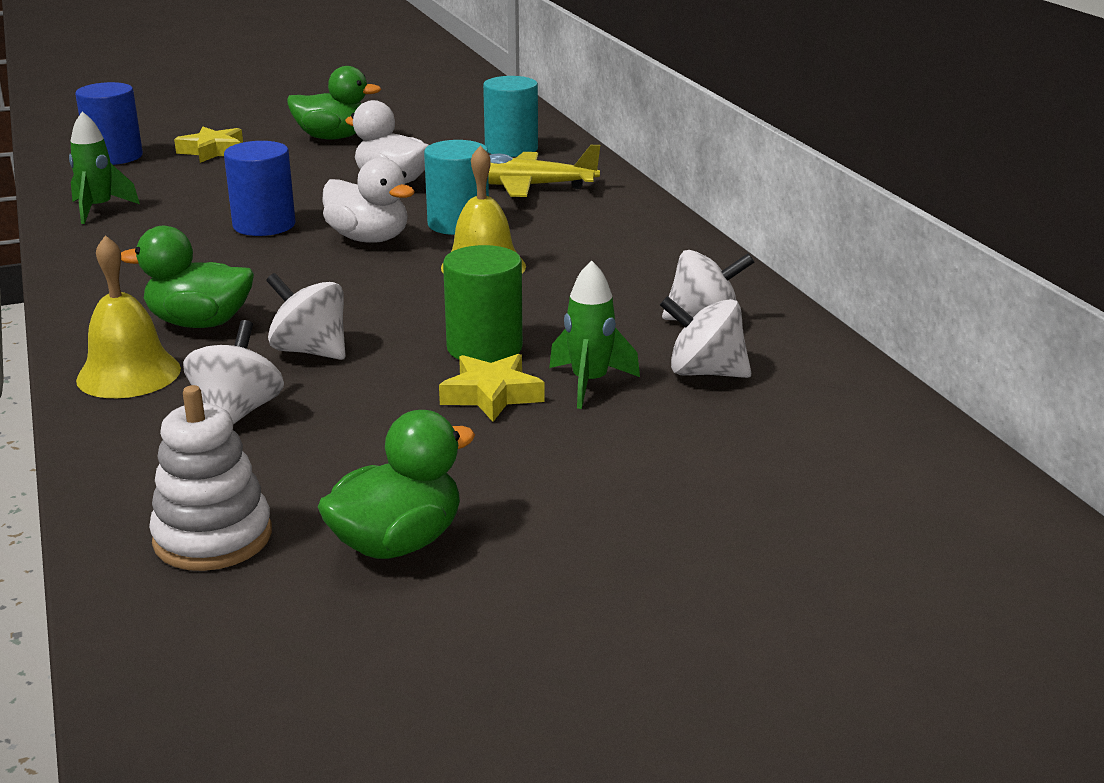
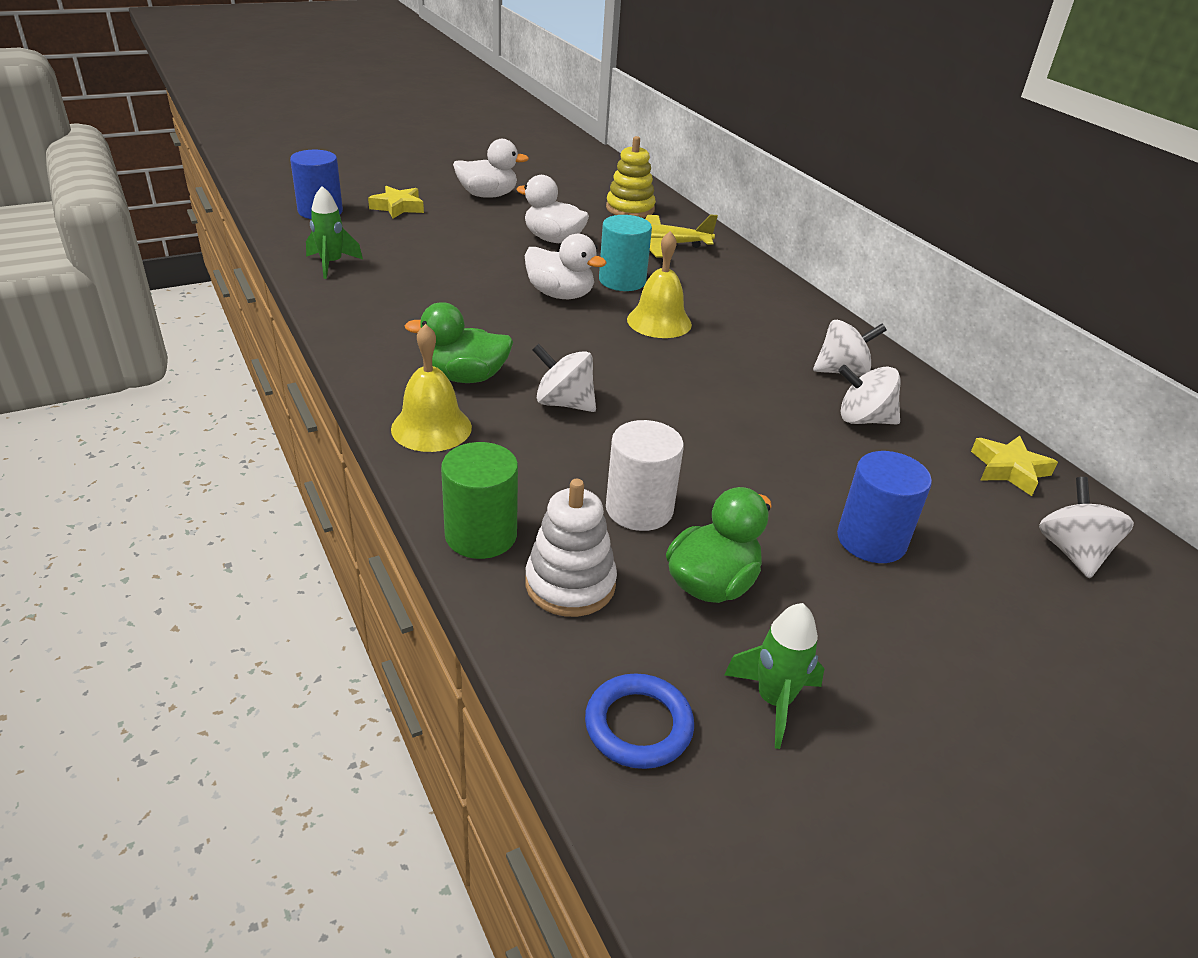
camera: 10 degrees left, 10 degrees up
white spinning top [183,320,284,425] -> white spinning top moved to [1039,477,1134,578]
blue cylinder [224,141,296,236] -> blue cylinder moved to [837,451,932,563]
green duck [287,66,381,140] -> white duck [453,139,529,198]
yellow star [439,354,545,422] -> yellow star moved to [971,436,1058,496]
green cylinder [443,245,523,363] -> green cylinder moved to [441,442,518,559]
turquoise cylinder [483,76,538,157] -> yellow stacking toy [606,136,656,218]
green rocket [549,260,640,409] -> green rocket moved to [724,603,825,749]
none -> blue ring [585,673,694,769]
none -> white cylinder [606,420,684,531]

